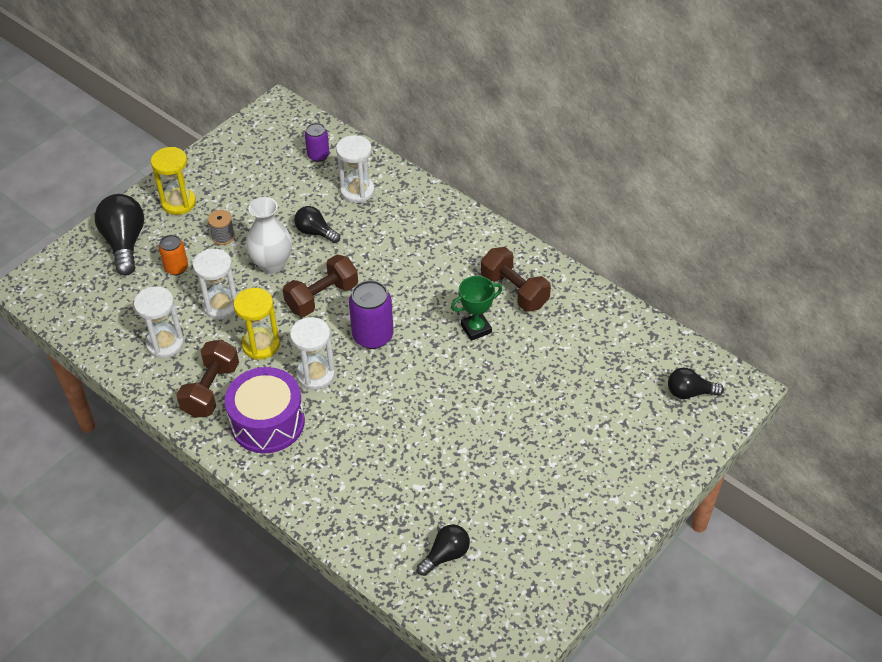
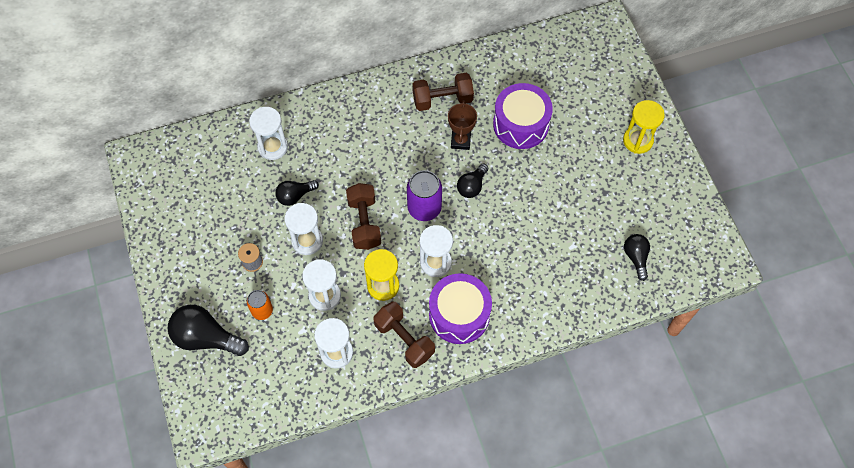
camera: 60 degrees left, 15 degrees up
yellow hourglass [151,147,196,215] -> yellow hourglass moved to [623,100,665,154]
white vase [246,197,292,274] -> white hourglass [284,203,323,255]
purple can [305,123,330,162] -> none
green trophy [451,276,502,341] -> brown trophy [448,100,477,150]
black light bulb [668,368,724,399] -> black light bulb moved to [457,163,488,198]
none -> purple drum [493,83,553,149]

